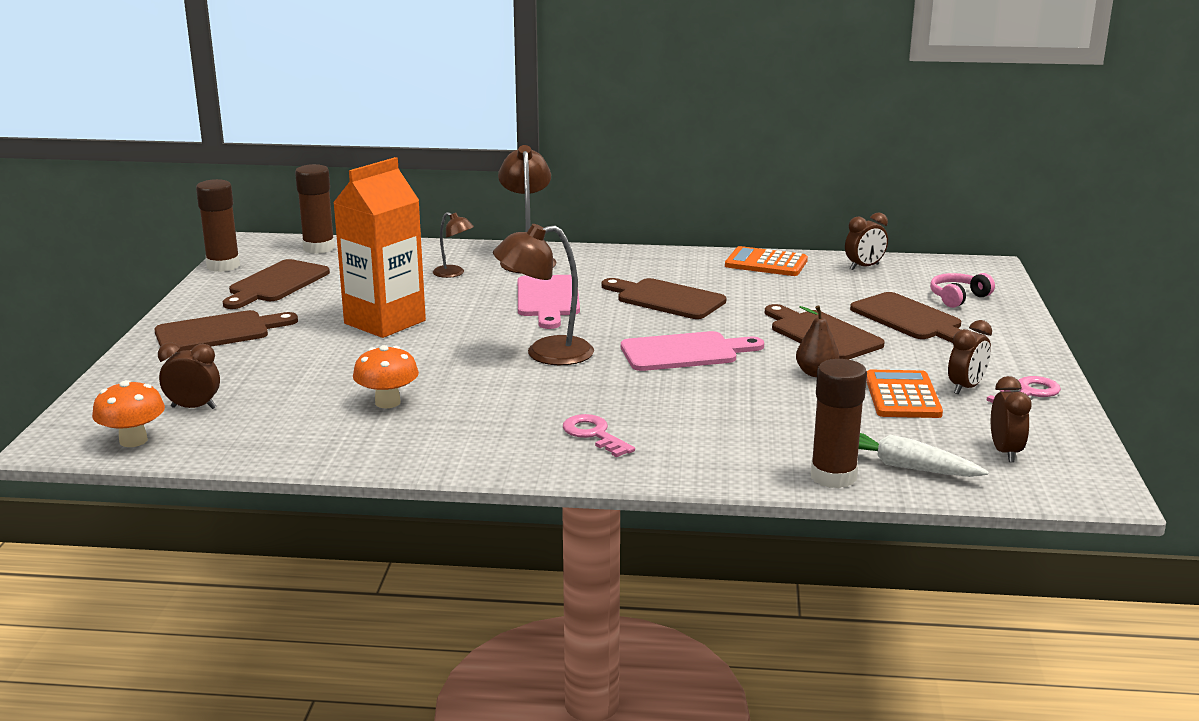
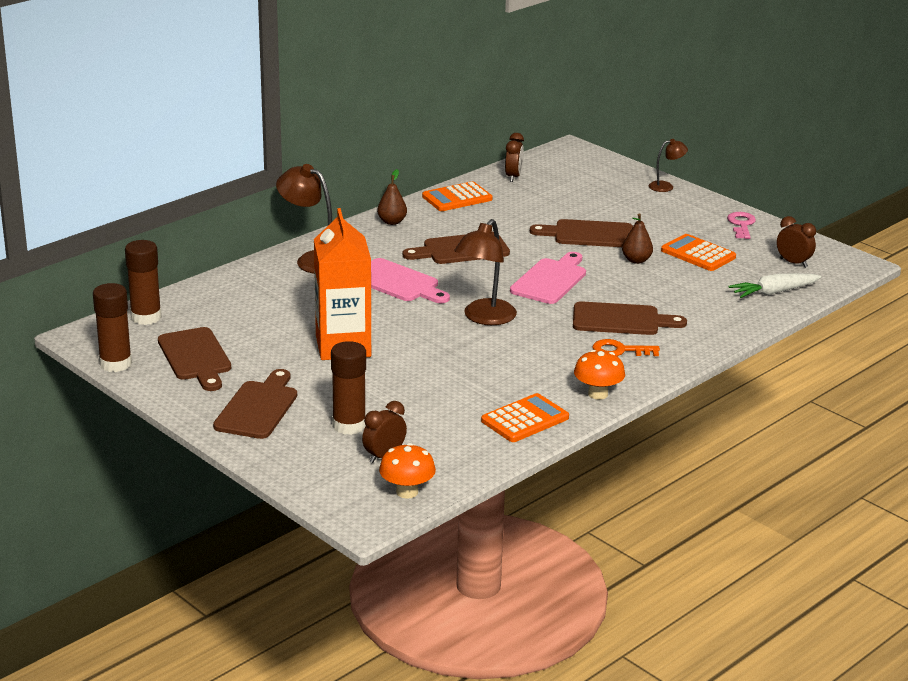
camera: 50 degrees left, 5 degrees up
orange mushroom [353,345,419,408] -> orange mushroom moved to [574,350,625,400]
brown lamp [433,212,474,278] -> brown lamp moved to [649,139,688,192]
pink key [563,414,635,457] -> orange key [592,339,660,356]
brown glue stick [811,359,867,488] -> brown glue stick moved to [331,341,366,435]
brown cutting board [850,292,961,343] -> brown cutting board moved to [573,301,687,335]
pink headphones [930,273,995,308] -> none
brown clock [948,320,992,394] -> none
none -> brown pear [377,169,407,225]
none -> orange calculator [481,393,569,442]

